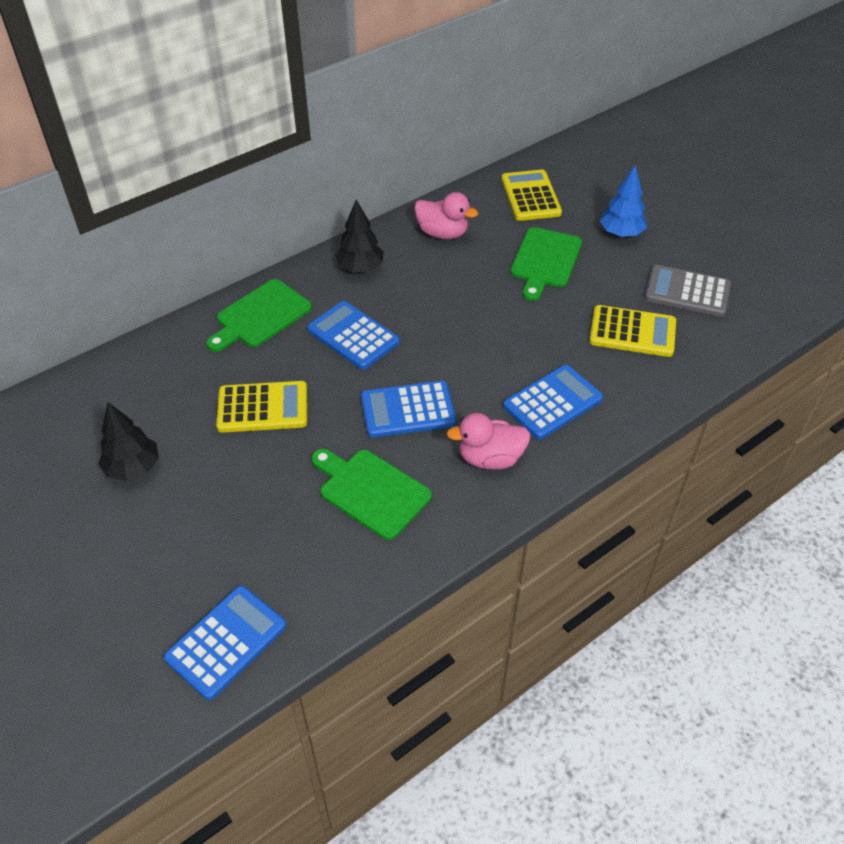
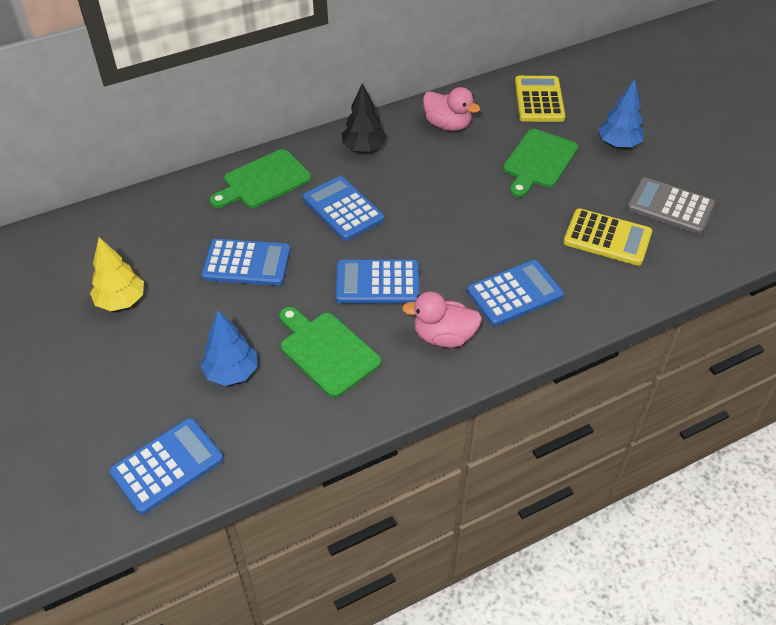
camera: 10 degrees right, 0 degrees up
black tree [99,402,159,481] -> yellow tree [90,237,144,311]
yellow calculator [216,381,307,433] -> blue calculator [201,239,290,286]
none -> blue tree [200,310,258,386]

